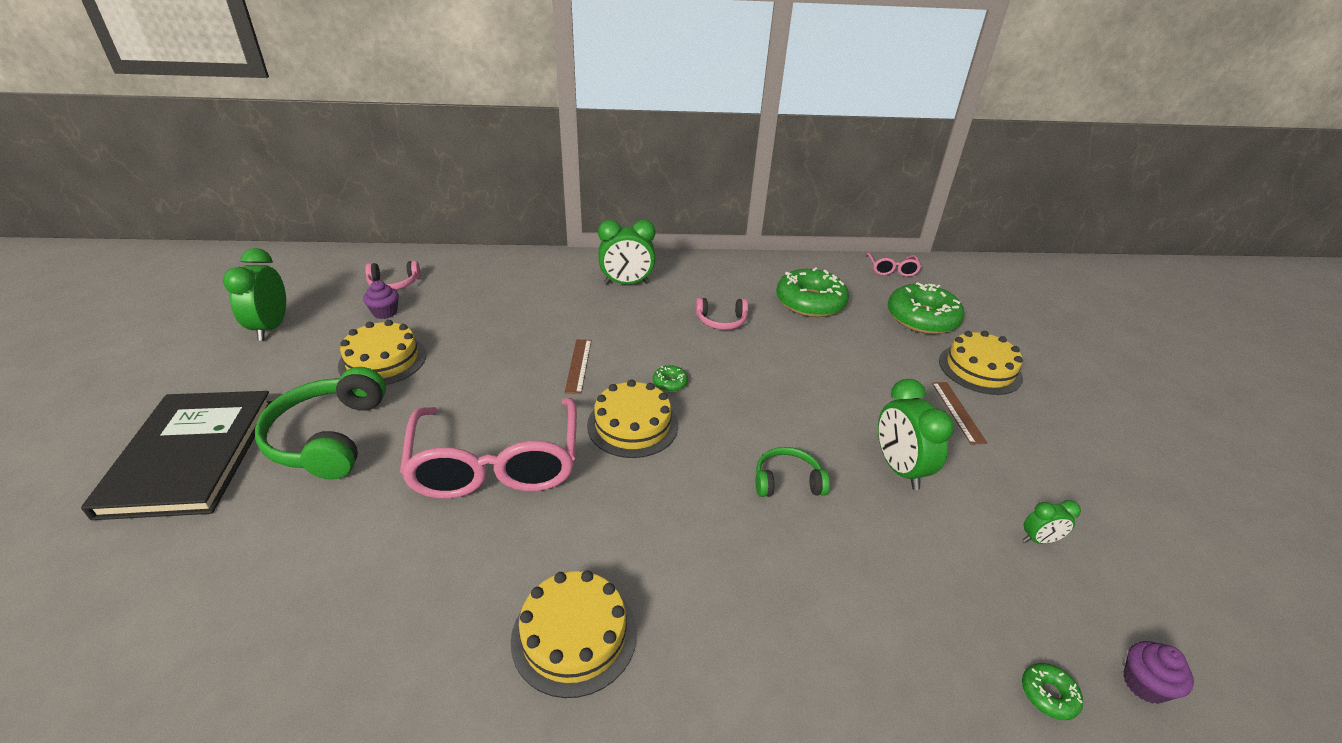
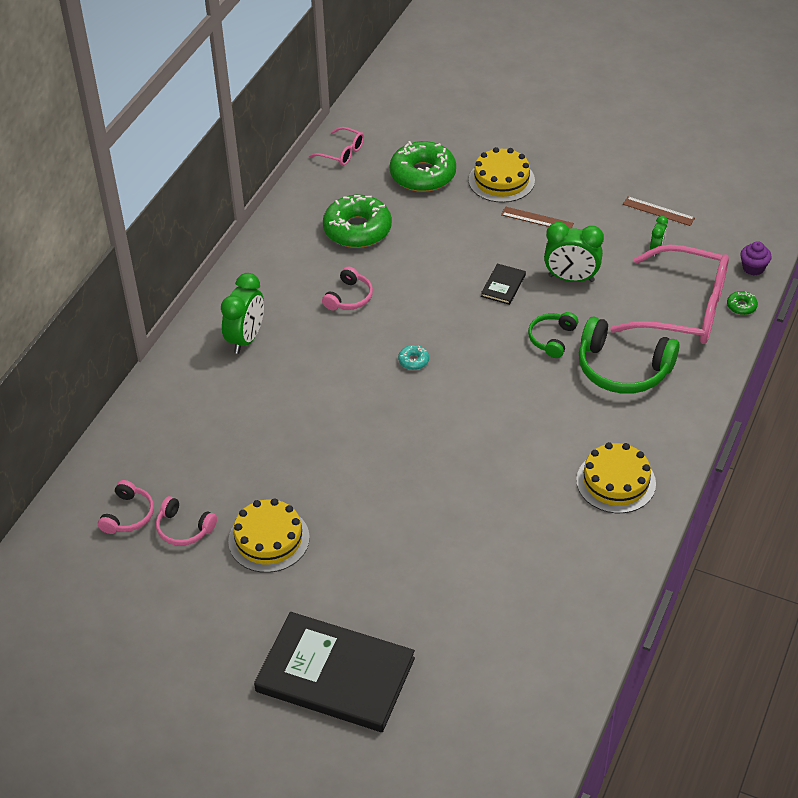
camera: 60 degrees left, 10 degrees up
green clock [223,248,286,341] -> none
green headphones [255,367,386,479] -> green headphones moved to [579,317,680,394]
purple cupcake [363,281,399,319] -> pink headphones [156,496,217,546]
pink glasses [400,398,577,499] -> pink glasses moved to [610,244,729,344]
brown ruler [564,339,592,394] -> brown ruler moved to [623,196,695,226]
yellow cake [587,380,678,458] -> none
green donut [653,366,688,392] -> turquoise donut [398,345,429,370]
none -> black book [481,263,526,305]

